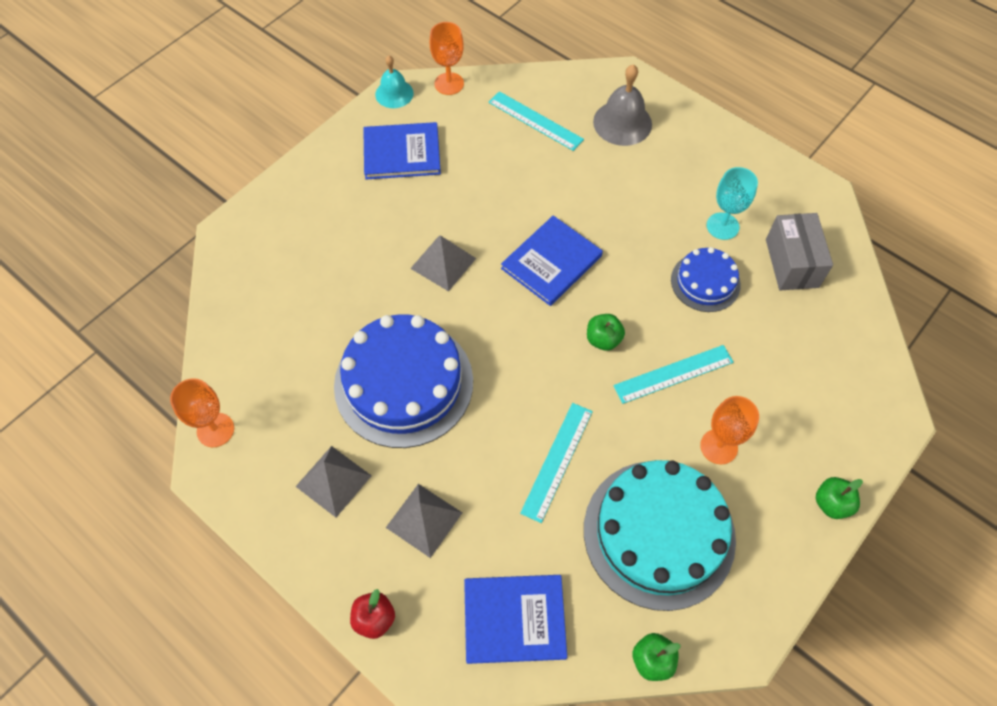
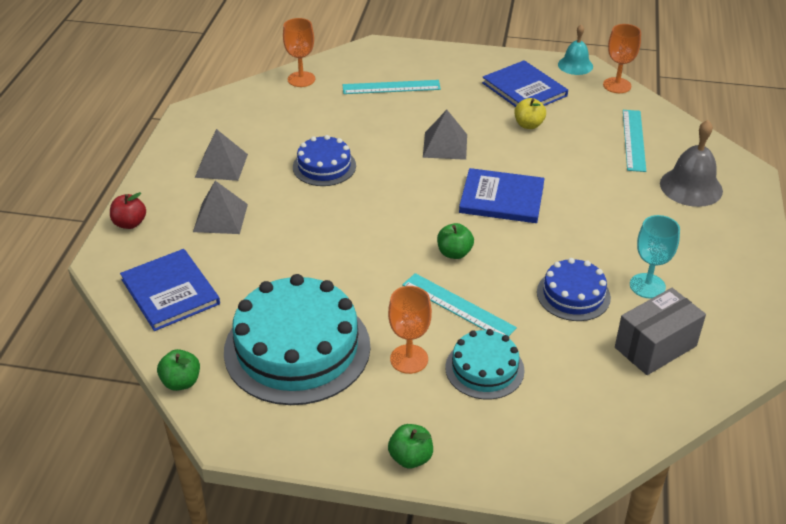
camera: 60 degrees right, 20 degrees down
orange goblet [170,378,234,447] -> orange goblet moved to [283,18,315,87]
blue cake [334,314,473,448] -> blue cake [293,135,356,186], size x0.53
turquoise ruler [520,403,593,523] -> turquoise ruler moved to [343,80,441,94]
none -> turquoise cake [445,329,525,400]
none -> yellow apple [514,98,546,129]

